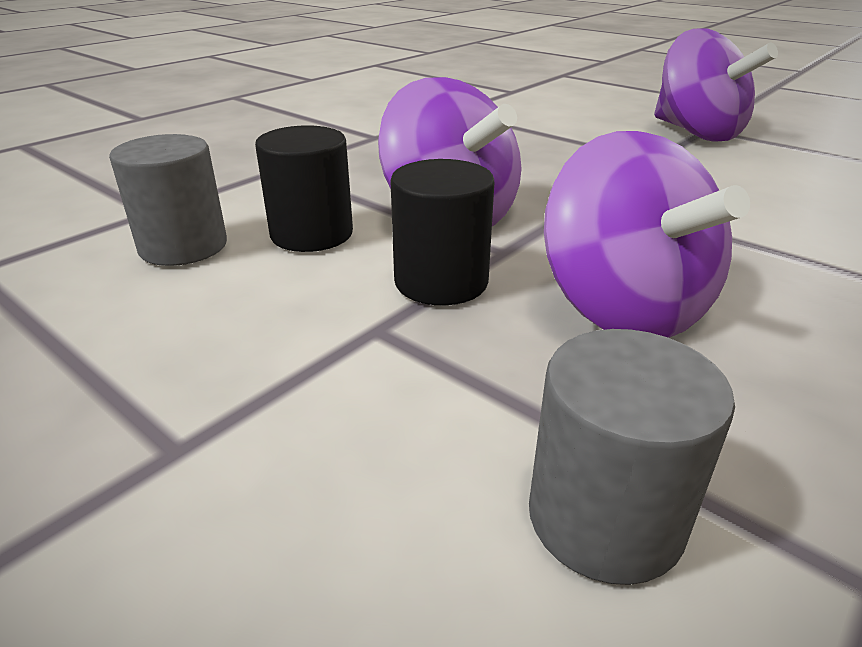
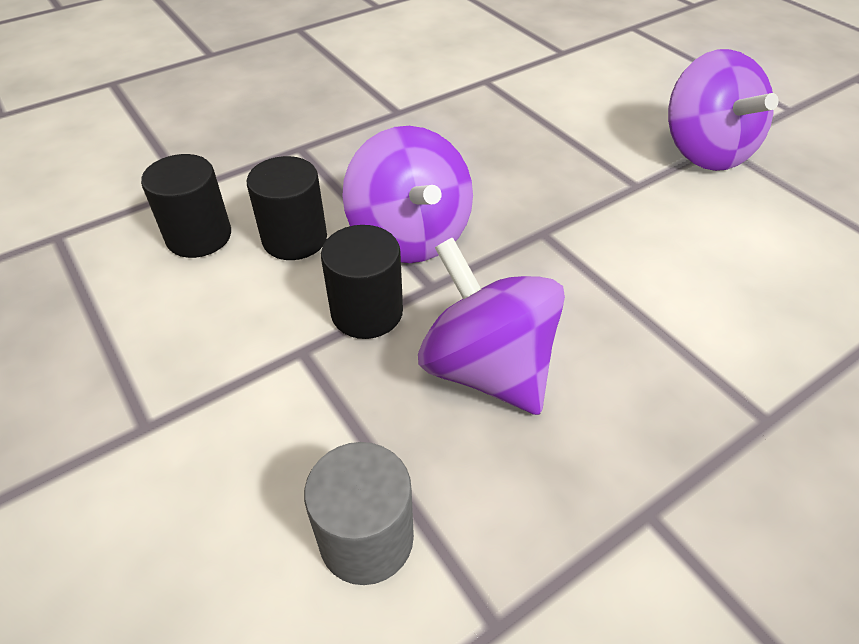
camera: 15 degrees right, 15 degrees up
grey cylinder [109,134,227,266] -> black cylinder [141,154,231,258]
purple spinning top [544,131,750,338] -> purple spinning top turned 150 degrees clockwise [418,238,565,415]

